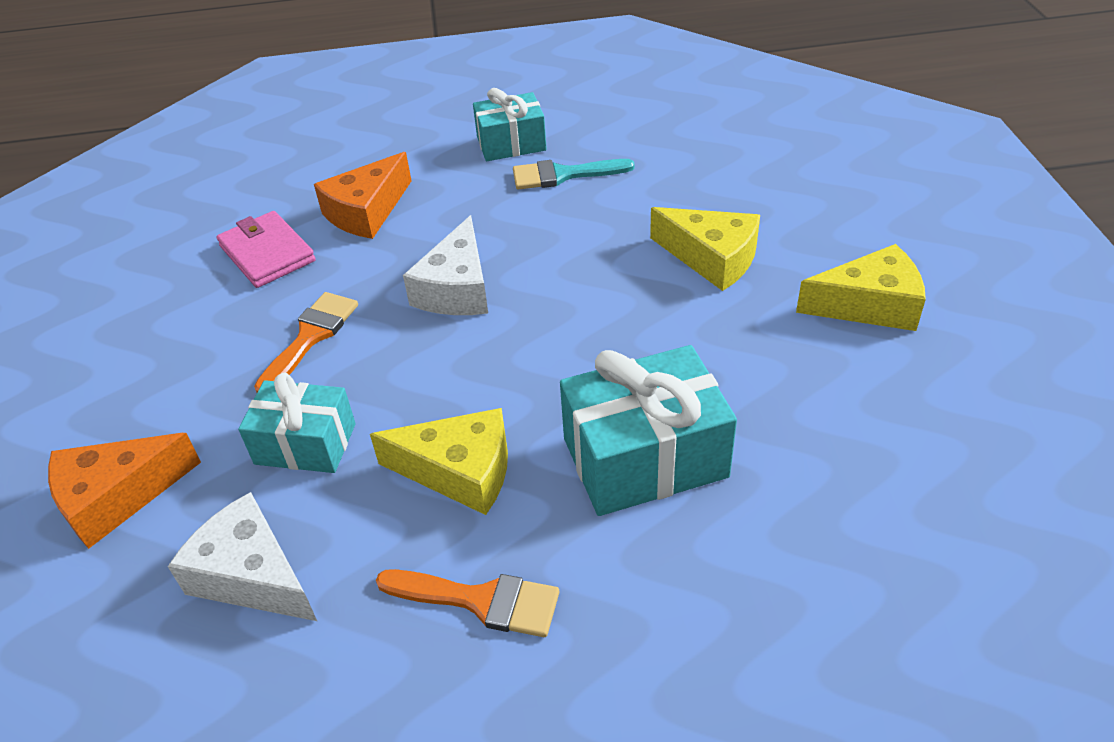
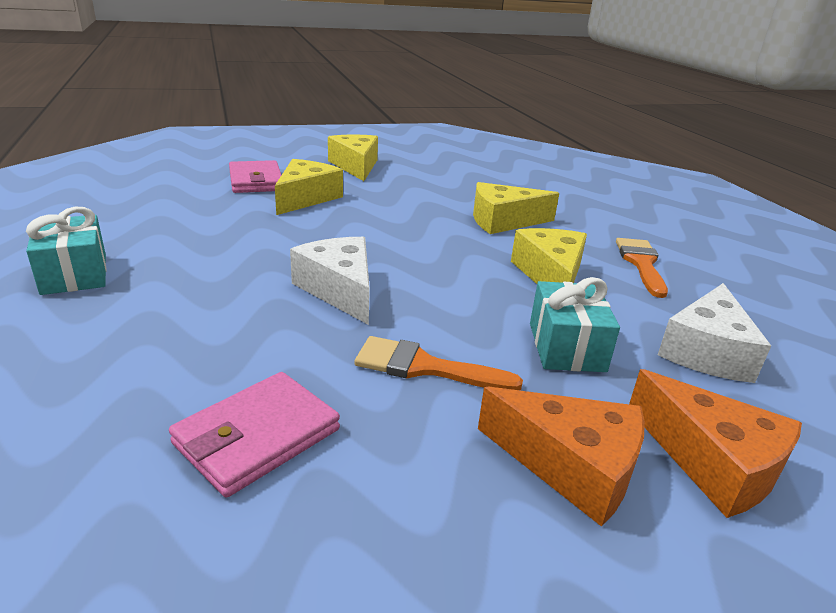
camera: 105 degrees left, 15 degrees down
orange cheese [314,152,411,239] -> orange cheese moved to [478,386,645,527]
white cheese [403,215,488,315] -> white cheese turned 120 degrees counterclockwise [290,237,370,325]
turquoise brush [513,159,635,190] -> none
turquoise gift [560,345,737,516] -> yellow cheese [473,182,559,234]
none -> pink wallet [229,160,281,193]

